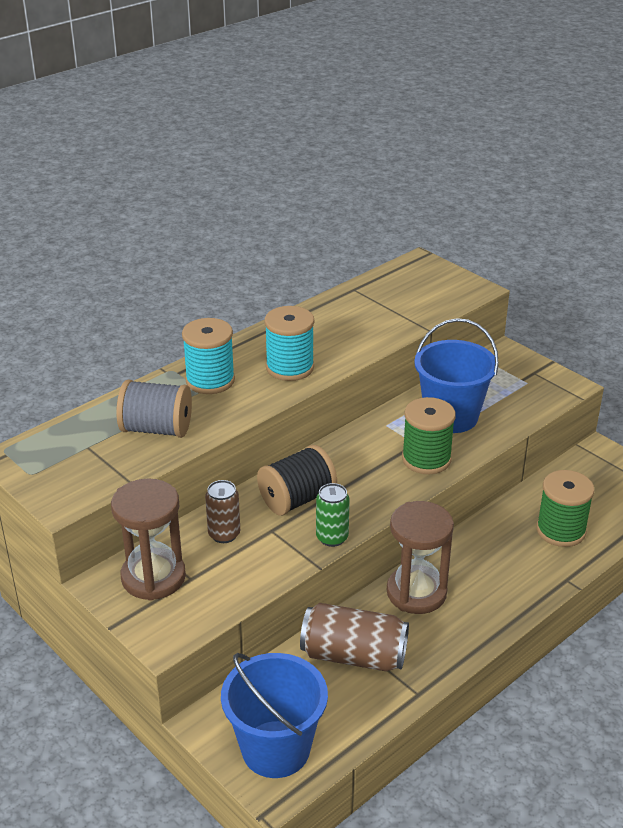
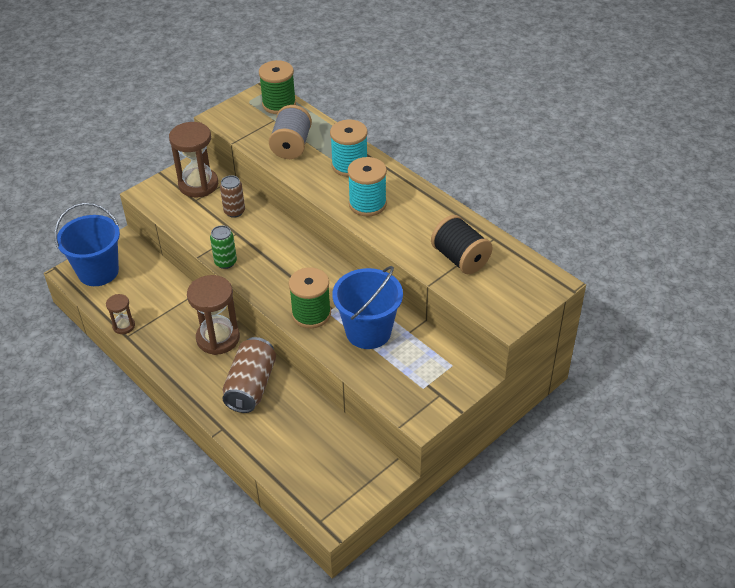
camera: 90 degrees right, 10 degrees up
black spool [257,445,337,516] -> black spool moved to [431,215,493,274]
brown can [300,603,409,671] -> brown can moved to [222,337,276,413]
green spool [536,470,594,547] -> green spool moved to [259,60,296,114]
none -> brown hourglass [106,294,135,334]

